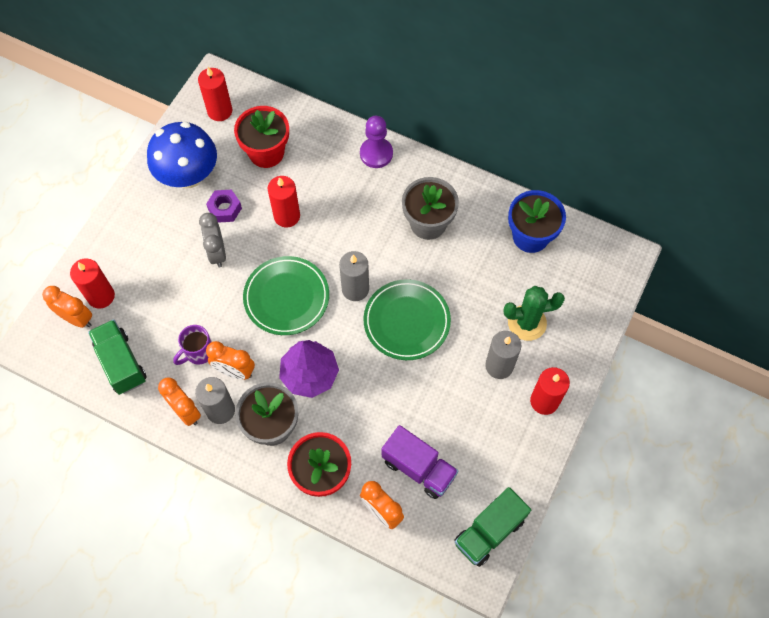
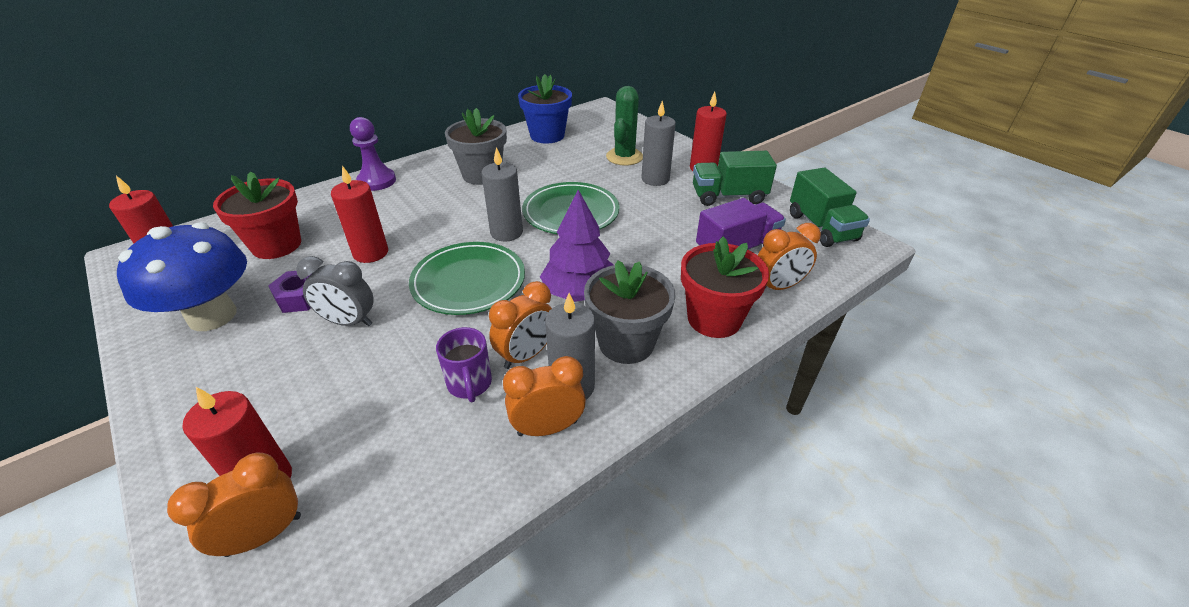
camera: 65 degrees left, 25 degrees down
green truck [88,319,147,395] -> green truck moved to [693,151,777,206]

